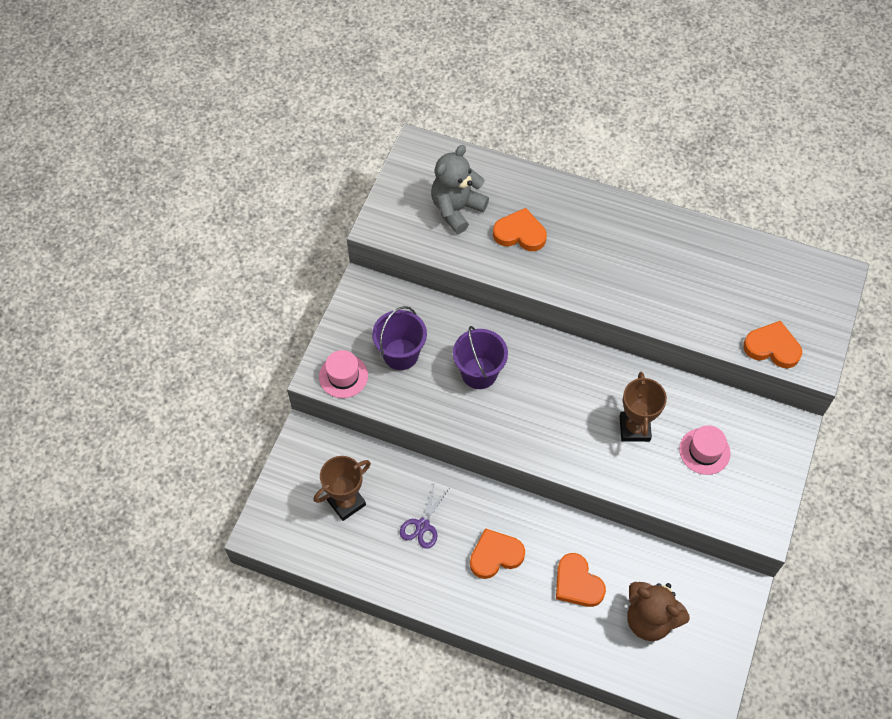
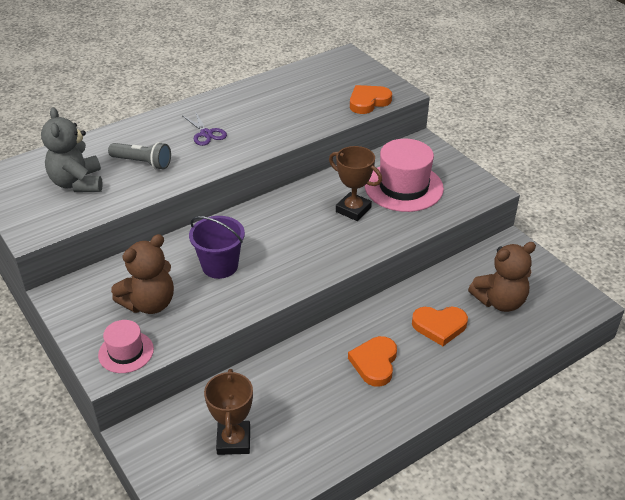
camera: 55 degrees left, 20 degrees down
purple bucket [372,306,427,370] -> brown teddy bear [111,234,174,314]
purple scissors [399,485,449,549] -> purple scissors moved to [183,111,227,146]
orange heart [493,208,547,251] -> grey flashlight [108,142,171,170]
pink hat [679,425,731,475] -> pink hat [365,139,444,212], size x1.79

